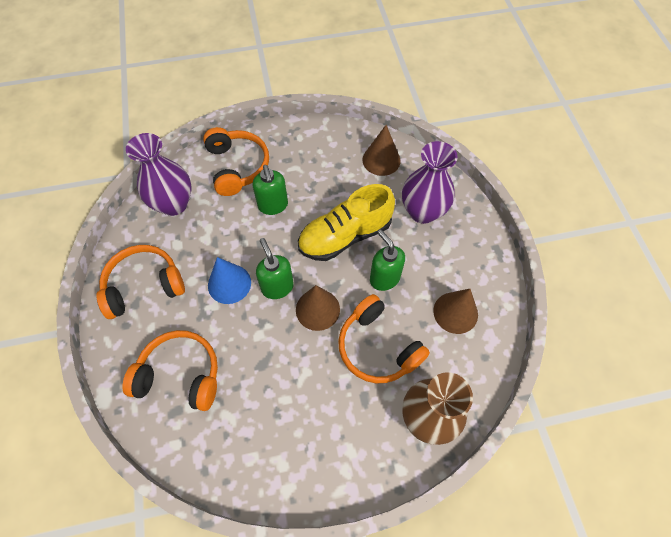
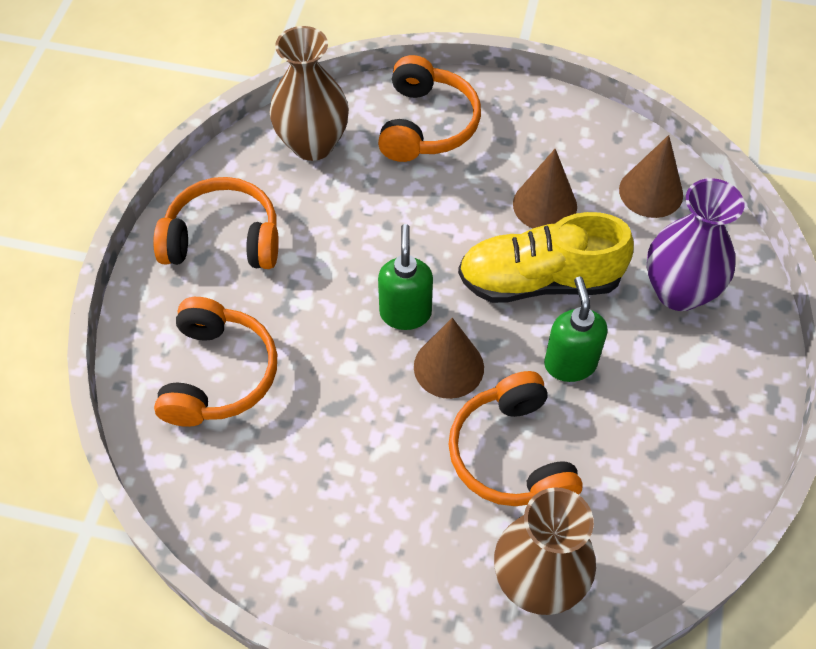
camera: 25 degrees right, 5 degrees down
orange headphones [122,330,218,411] -> orange headphones turned 60 degrees clockwise [154,297,277,427]
purple vase [126,133,191,216] -> brown vase [270,26,349,161]
blue cone [208,257,251,304] -> none
green soap dispenser [253,165,288,215] -> none
brown cone [433,289,478,334] -> brown cone moved to [513,149,577,228]

